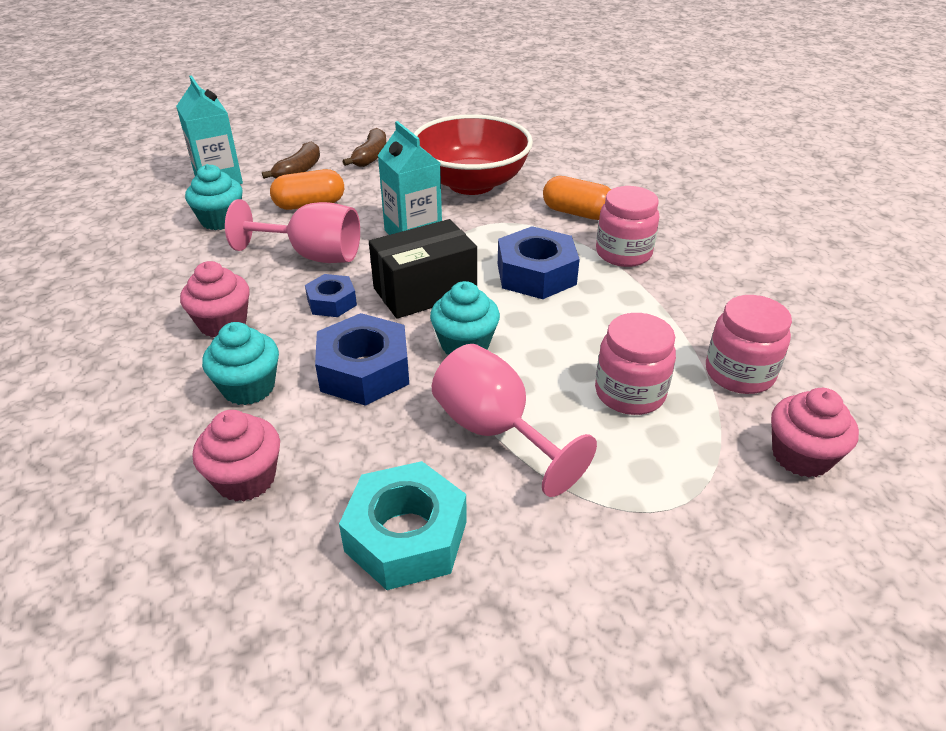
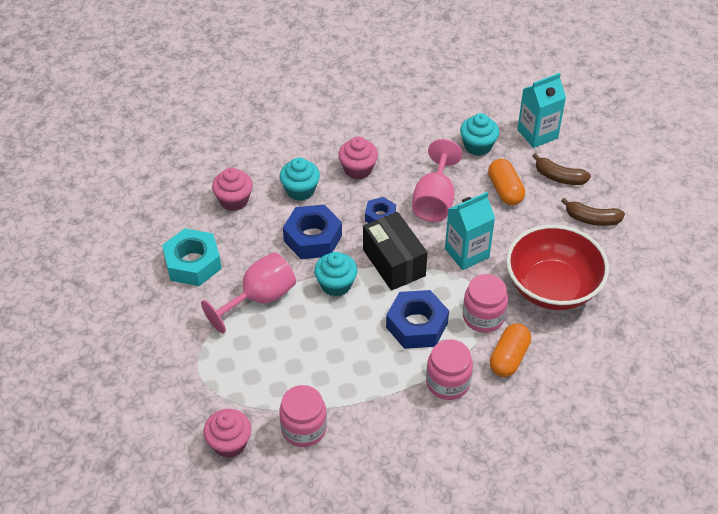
camera: 90 degrees right, 10 degrees up
pink jar [595,313,676,415] -> pink jar moved to [463,274,508,333]

